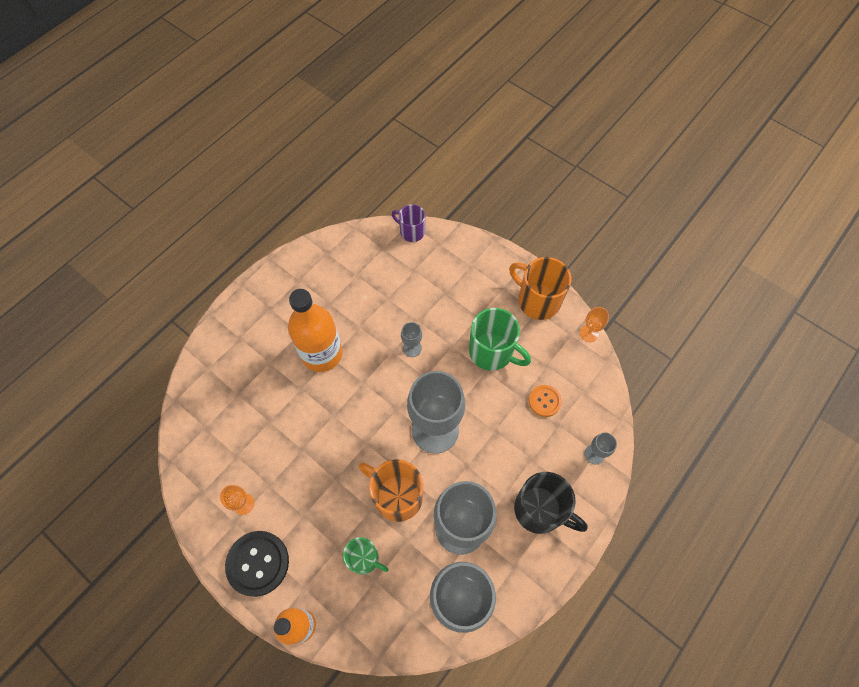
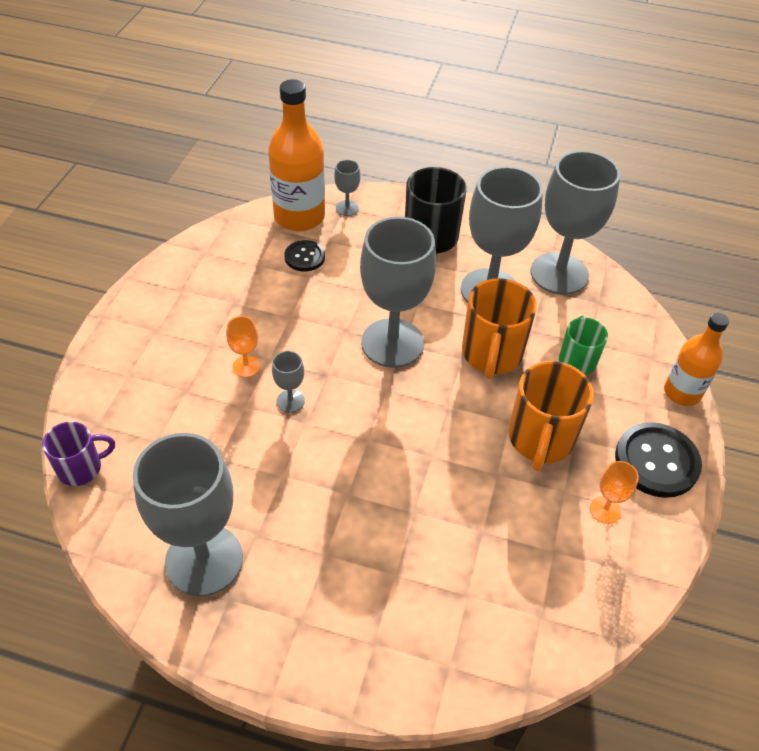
camera: 115 degrees left, 15 degrees down
orange bottle [288,289,343,372] -> orange bottle moved to [268,79,325,231]
purple mug [392,204,425,242] -> purple mug turned 120 degrees counterclockwise [42,421,115,486]
green mug [469,308,531,371] -> none
orange mug [509,257,571,320] -> orange mug moved to [509,361,594,471]
orange button [529,385,562,417] -> black button [284,240,325,271]
orange goblet [580,307,609,342] -> orange goblet moved to [226,316,260,377]
none -> grey goblet [133,433,243,597]

